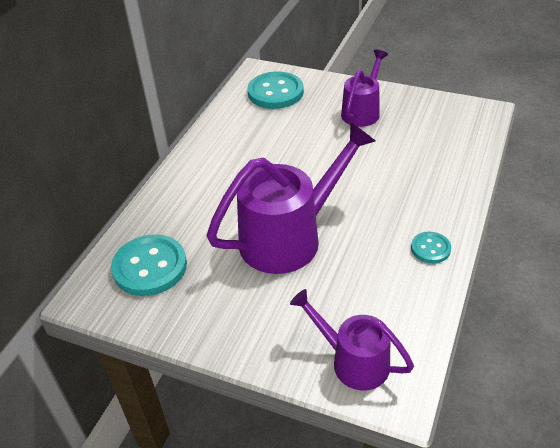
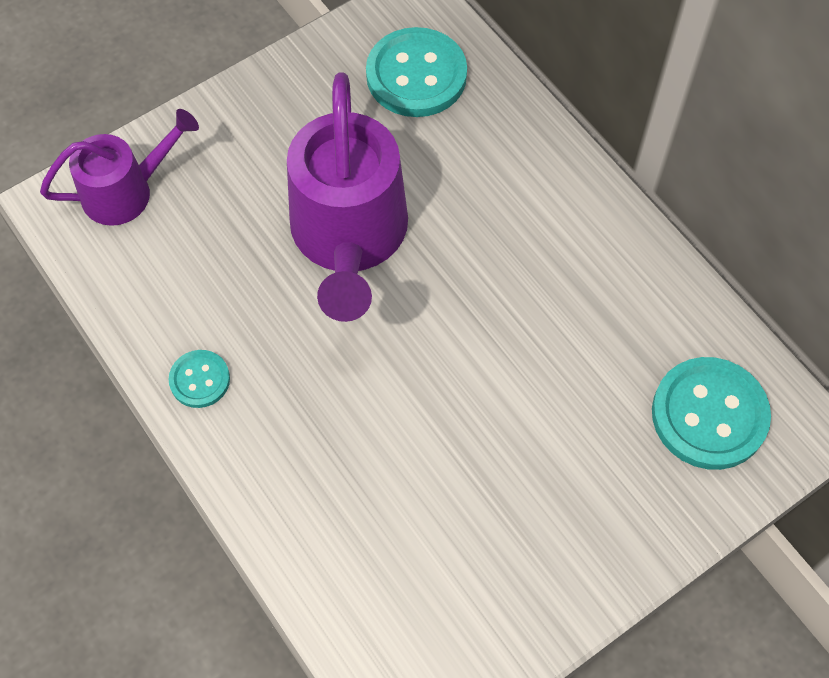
camera: 120 degrees right, 20 degrees up
purple watering can [341,50,388,127] -> none

